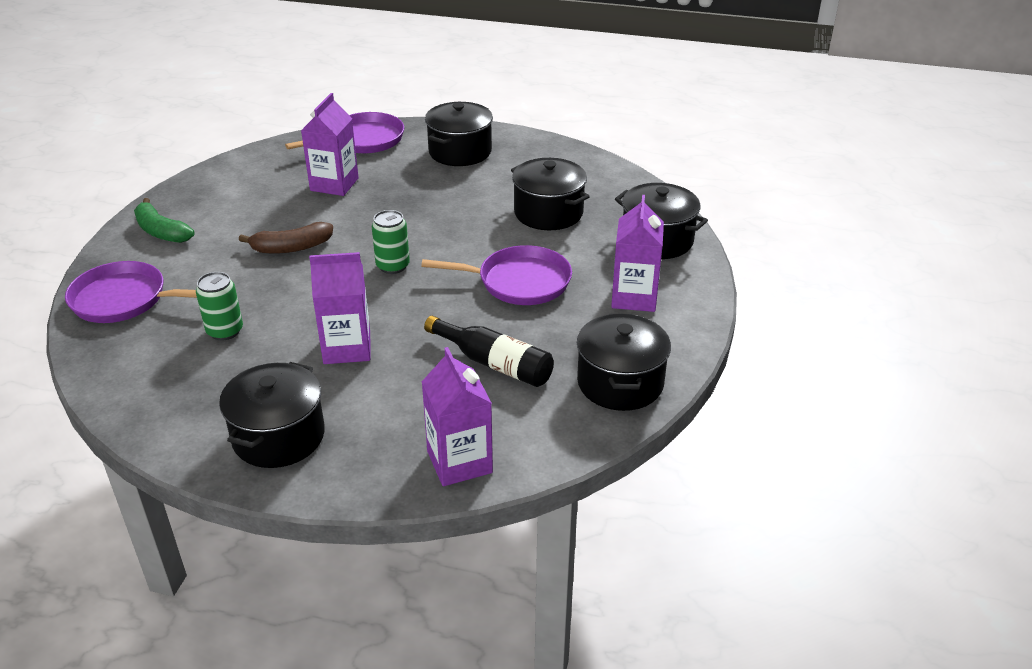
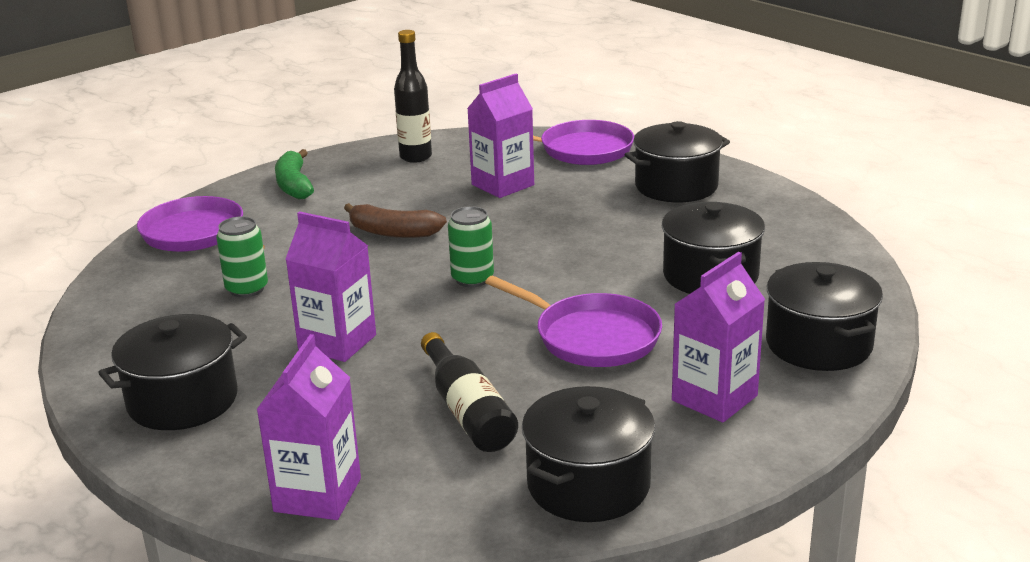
camera: 35 degrees right, 10 degrees down
none -> black bottle [394,30,432,163]

